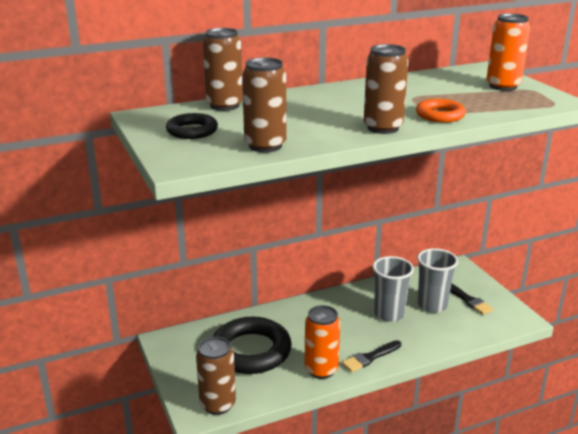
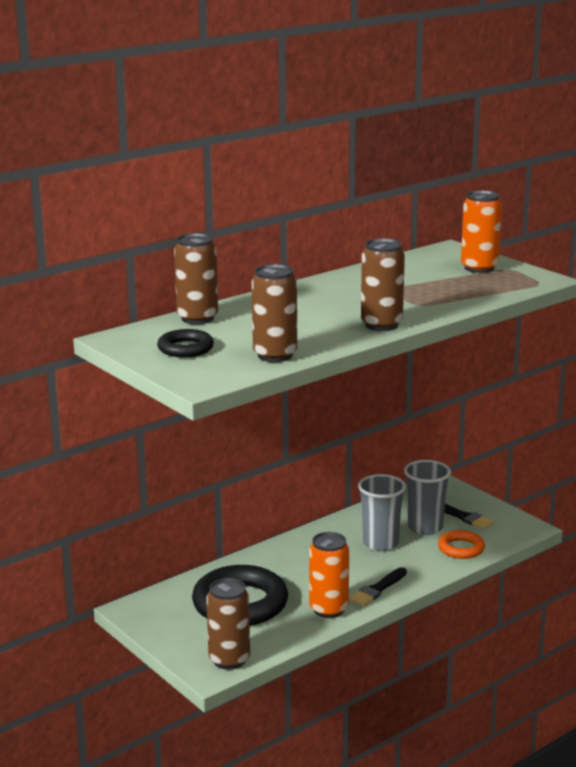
camera: 15 degrees left, 5 degrees down
orange ring [416,99,466,123] -> orange ring moved to [438,530,485,559]

